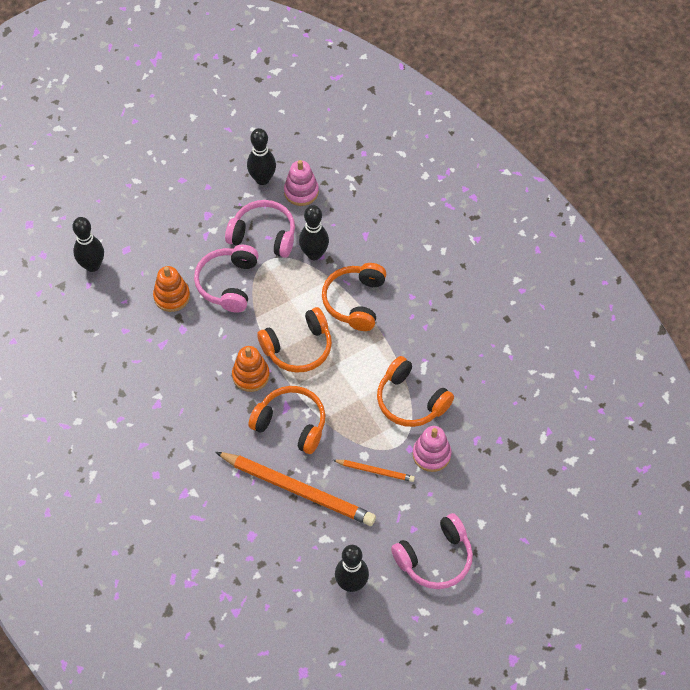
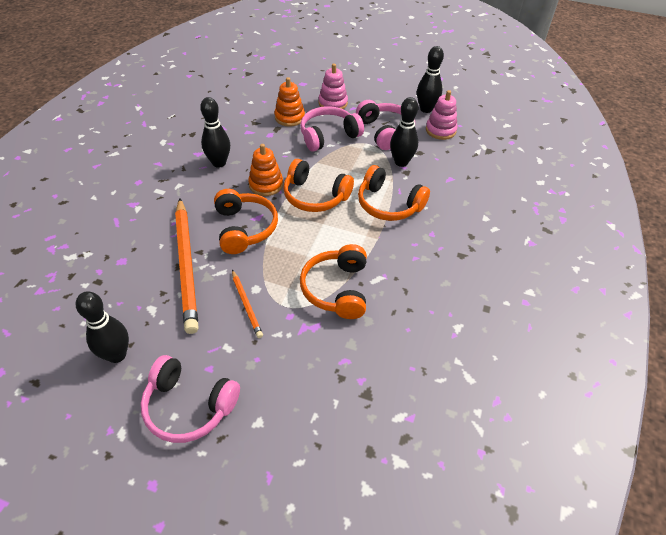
camera: 50 degrees right, 10 degrees down
black bowling pin [72,217,104,272] -> black bowling pin moved to [200,97,230,168]
orange headphones [322,263,386,331] -> orange headphones turned 120 degrees counterclockwise [358,165,430,221]
pink stacking toy [413,426,451,472] -> pink stacking toy moved to [319,63,348,109]

